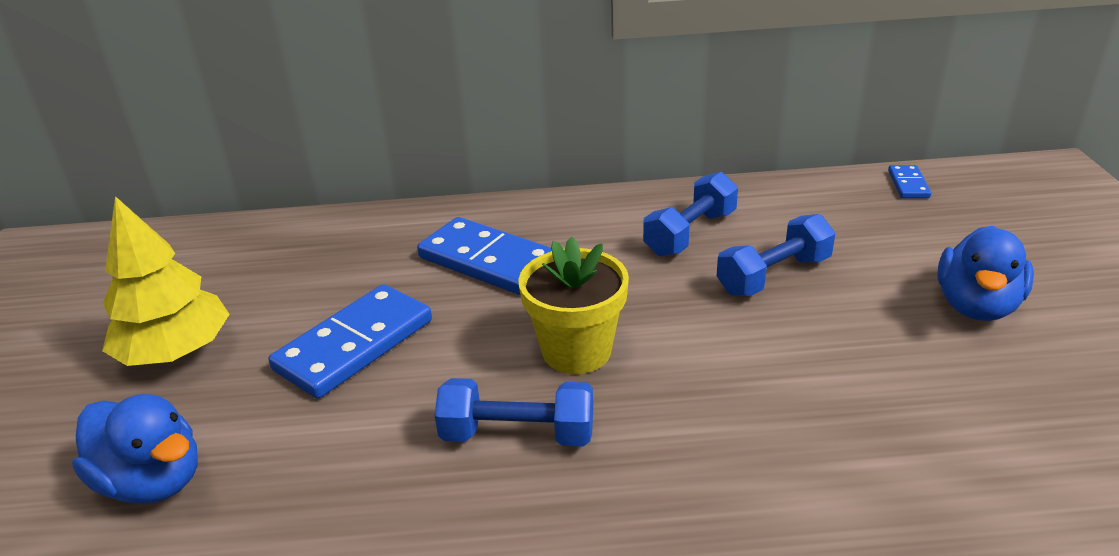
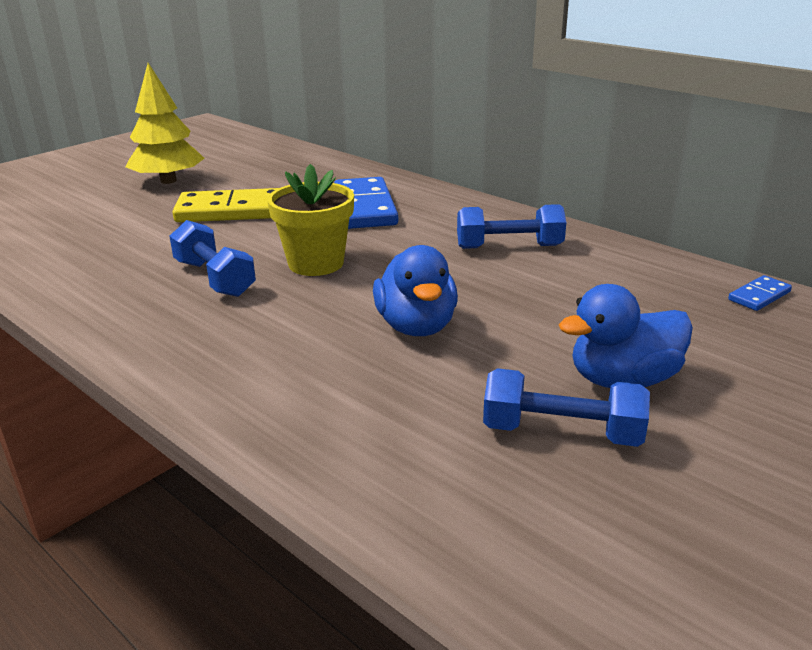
camera: 45 degrees right, 5 degrees down
blue duck [72,394,198,504] -> blue duck moved to [373,245,458,336]
blue domino [269,284,432,399] -> yellow domino [173,188,278,222]
blue dumbbell [717,214,836,296] -> blue dumbbell moved to [483,368,650,447]

